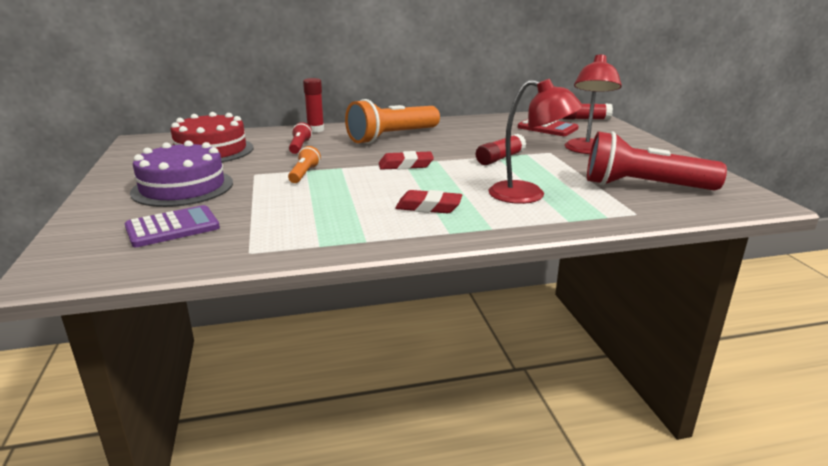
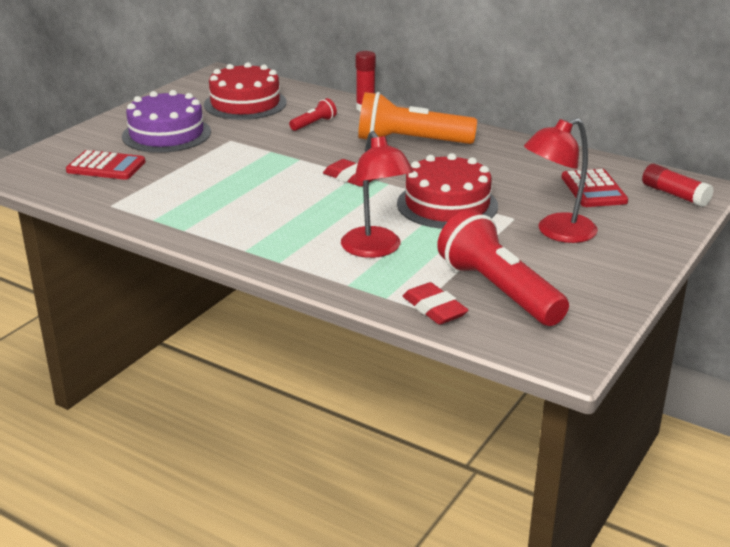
camera: 45 degrees right, 5 degrees up
purple calculator [125,205,220,247] -> red calculator [66,150,145,180]
orange flashlight [288,146,321,183] -> none
red eraser [395,190,462,213] -> red eraser moved to [403,282,469,325]
red glue stick [476,134,526,165] -> red cake [397,153,498,229]

